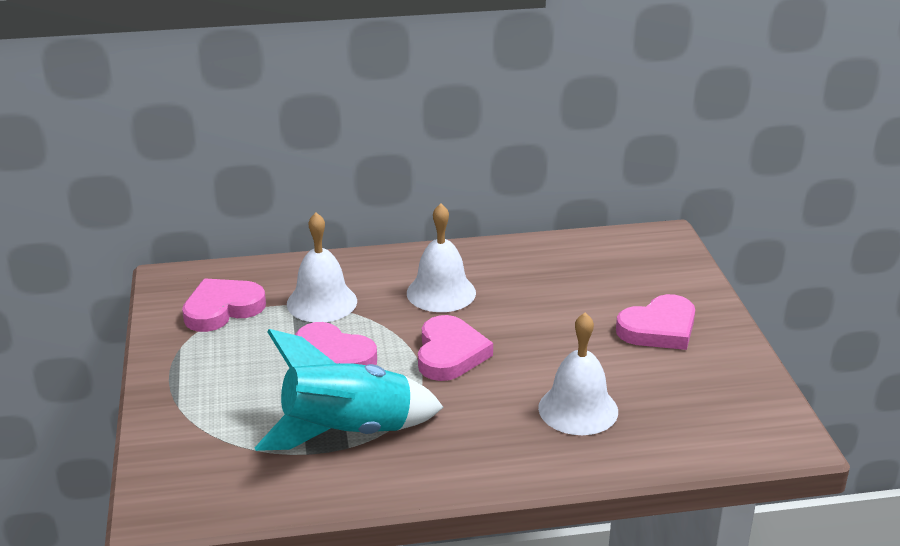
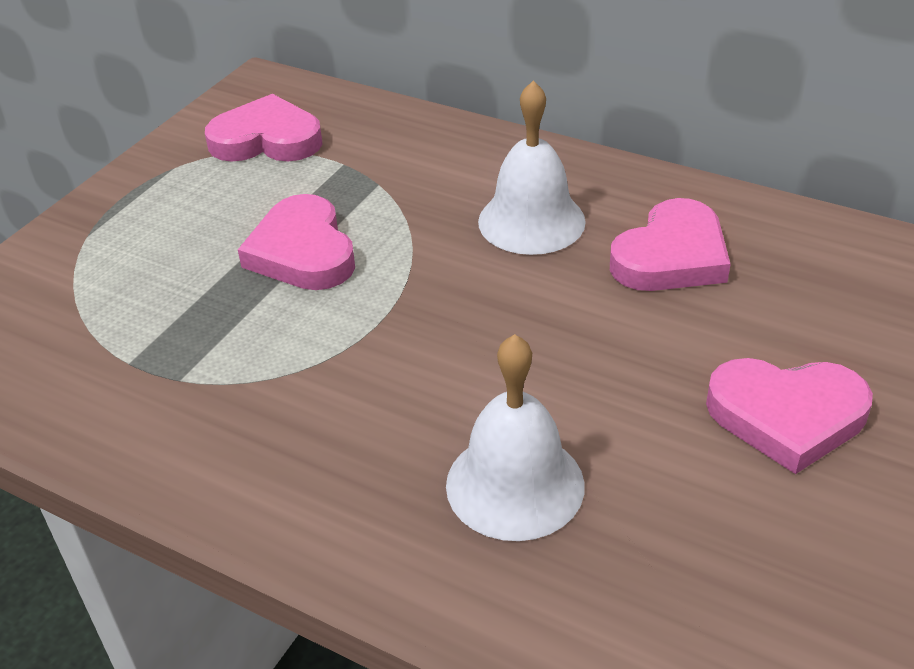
camera: 40 degrees right, 10 degrees up
turquoise rocket [255,329,444,451] -> none
white bell [287,213,357,322] -> none
pink heart [418,315,493,381] -> pink heart moved to [610,198,730,291]

